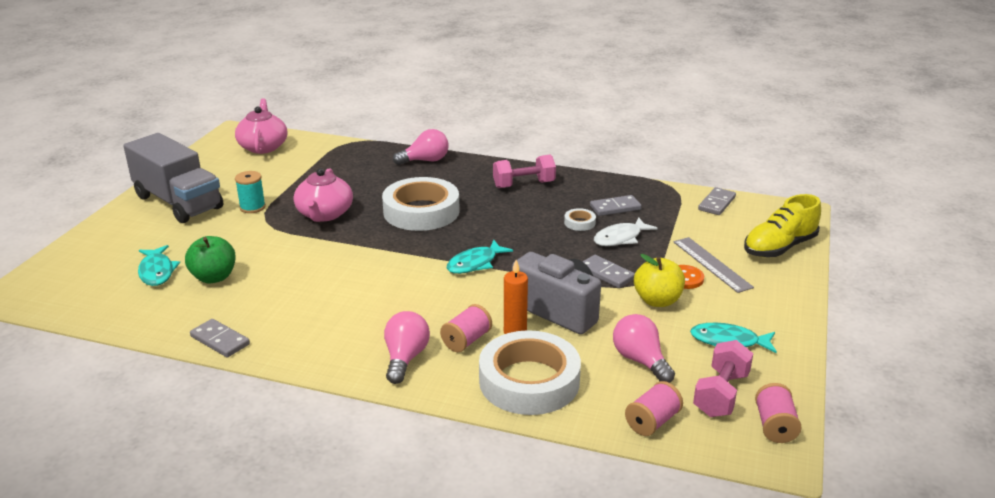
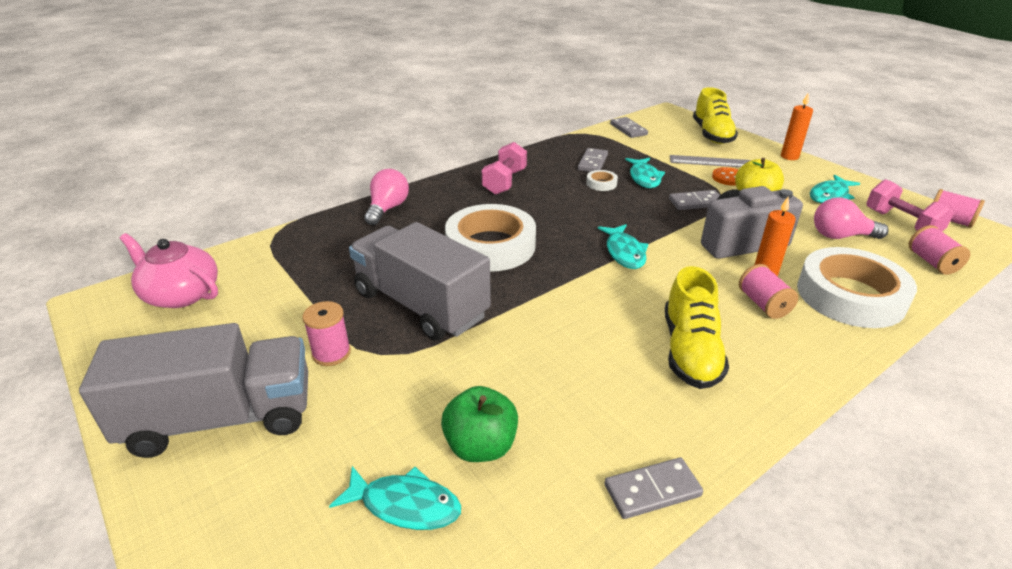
camera: 55 degrees left, 5 degrees up
turquoise spool [235,171,266,213] -> pink spool [302,301,351,366]
pink teapot [294,168,353,222] -> grey truck [349,222,491,341]
pink light bulb [384,311,430,384] -> none
white fish [594,217,658,246] -> turquoise fish [625,158,665,188]
none -> yellow shoe [665,266,729,389]
none -> orange candle [781,94,813,160]

